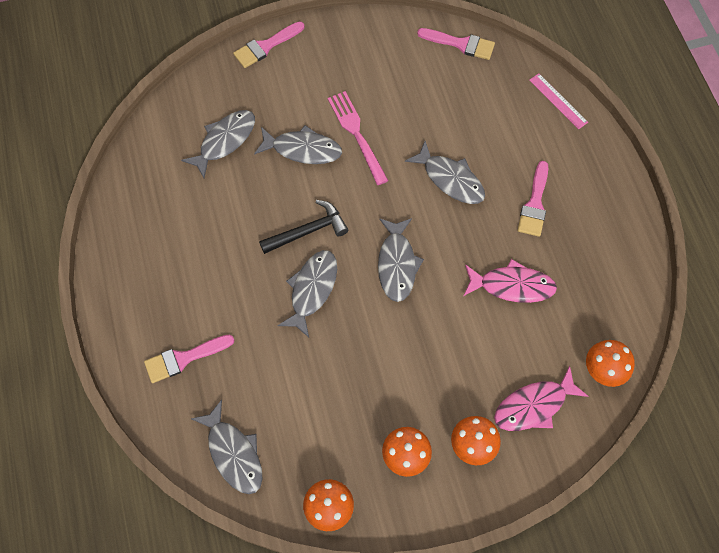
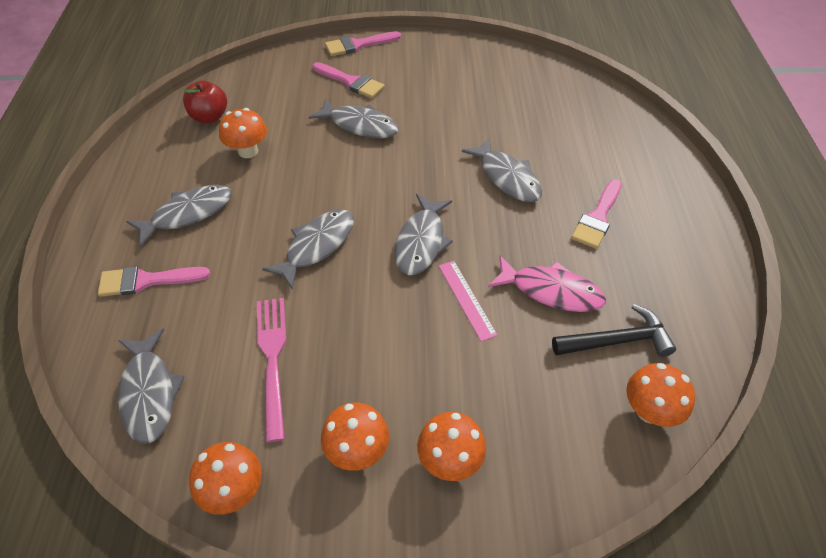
camera: 15 degrees right, 15 degrees down
grey fish [181,110,255,178] -> grey fish moved to [126,185,232,247]
black hammer [259,200,348,254] -> black hammer moved to [552,304,676,357]
pink fork [328,91,389,185] -> pink fork moved to [257,298,286,442]
pink brush [417,28,495,60] -> pink brush moved to [313,62,385,98]
pink fish [494,366,589,431] -> none
pink ruler [529,73,588,129] -> pink ruler moved to [439,261,498,342]
none -> red apple [183,80,227,123]
none -> orange mushroom [219,108,267,158]

